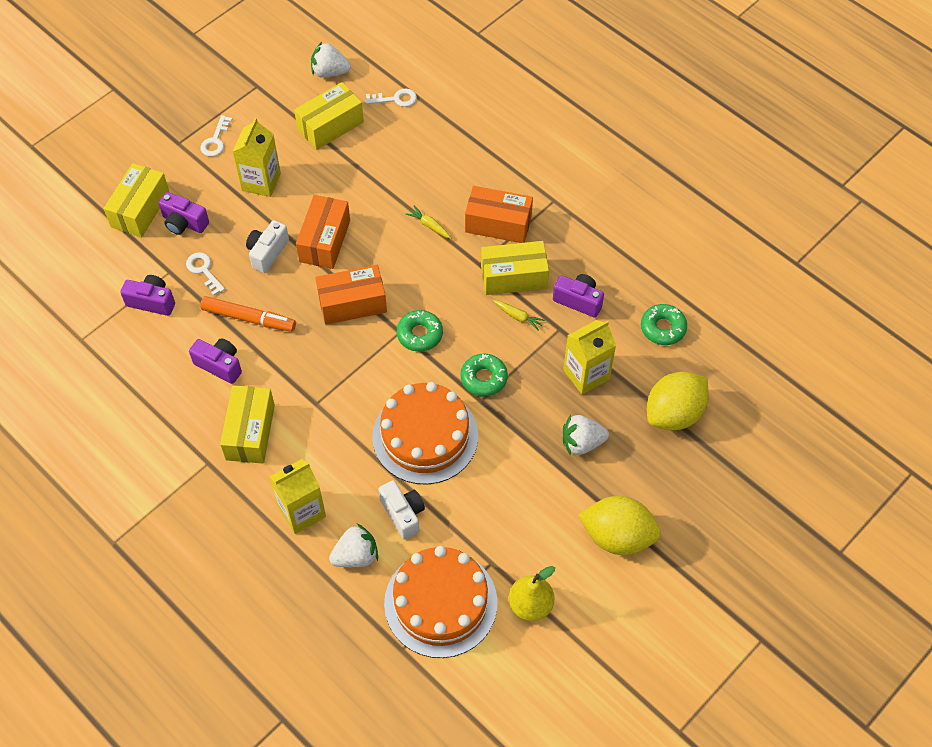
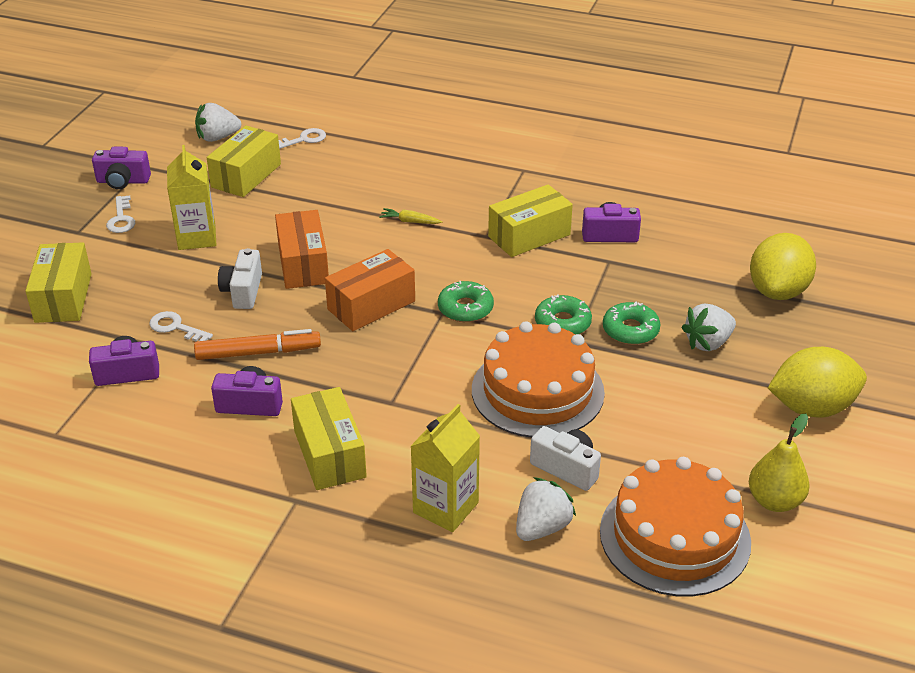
camera: 25 degrees left, 20 degrees down
purple camera [159,192,209,235] -> purple camera moved to [92,147,151,189]
orange box [465,186,533,243] -> none
yellow carrot [493,300,545,331] -> none
yellow carton [563,320,616,395] -> none
green donut [641,304,687,345] -> green donut moved to [603,301,660,345]

